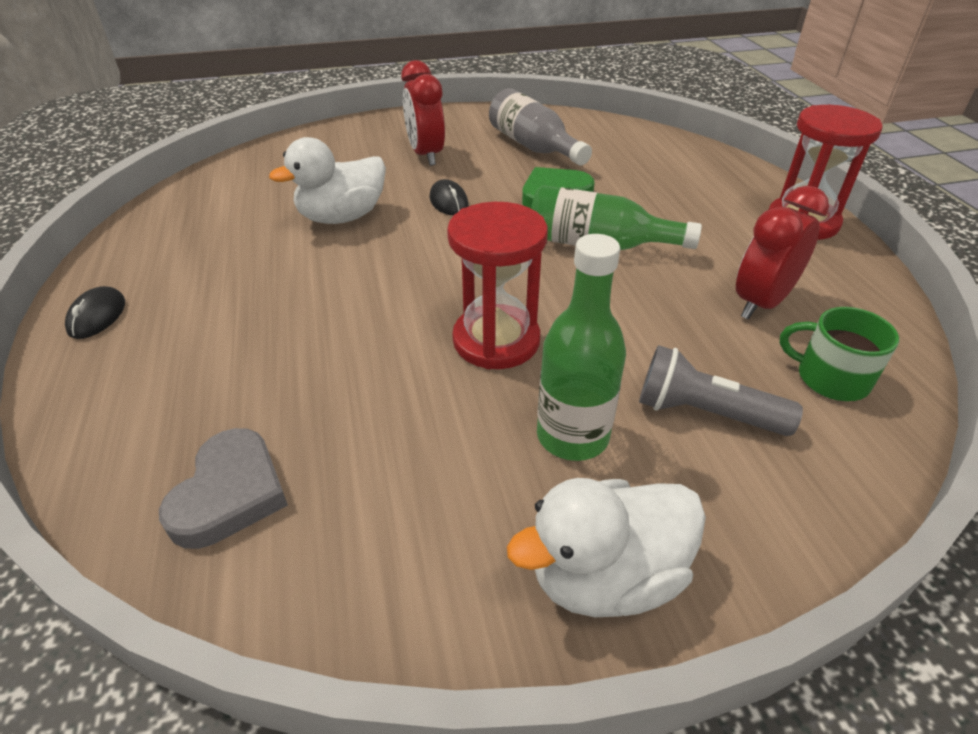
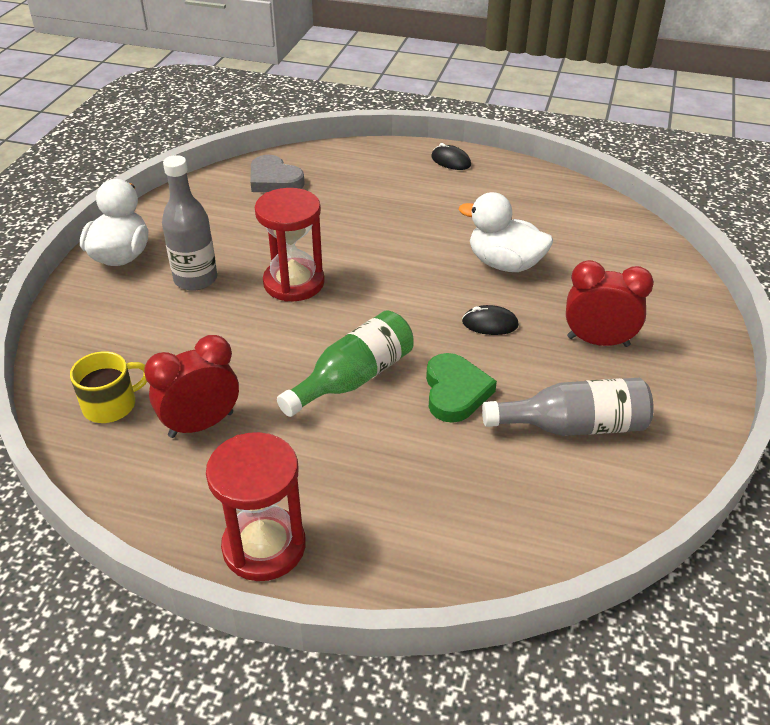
camera: 120 degrees right, 0 degrees up
white duck [269,137,386,224] -> white duck turned 60 degrees counterclockwise [459,192,553,272]
green bottle [537,234,626,461] -> grey bottle [162,155,217,291]
grey flashlight [639,345,803,436] -> none
red clock [736,186,829,320] -> red clock turned 105 degrees counterclockwise [144,335,239,438]
green mug [780,307,899,401] -> yellow mug [70,351,147,423]

